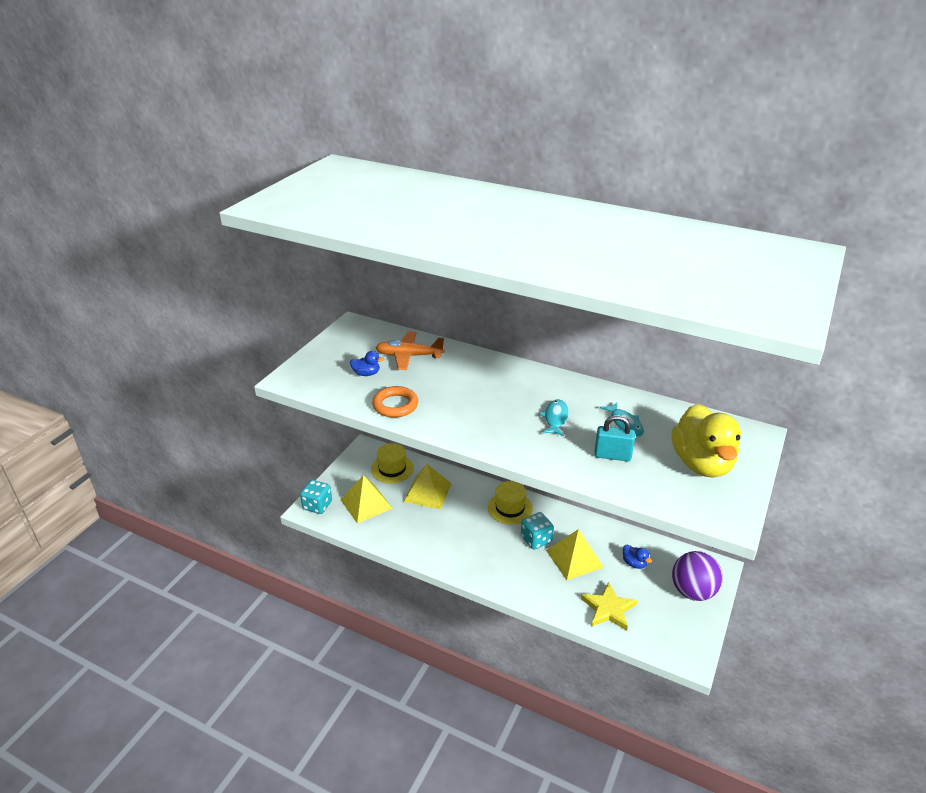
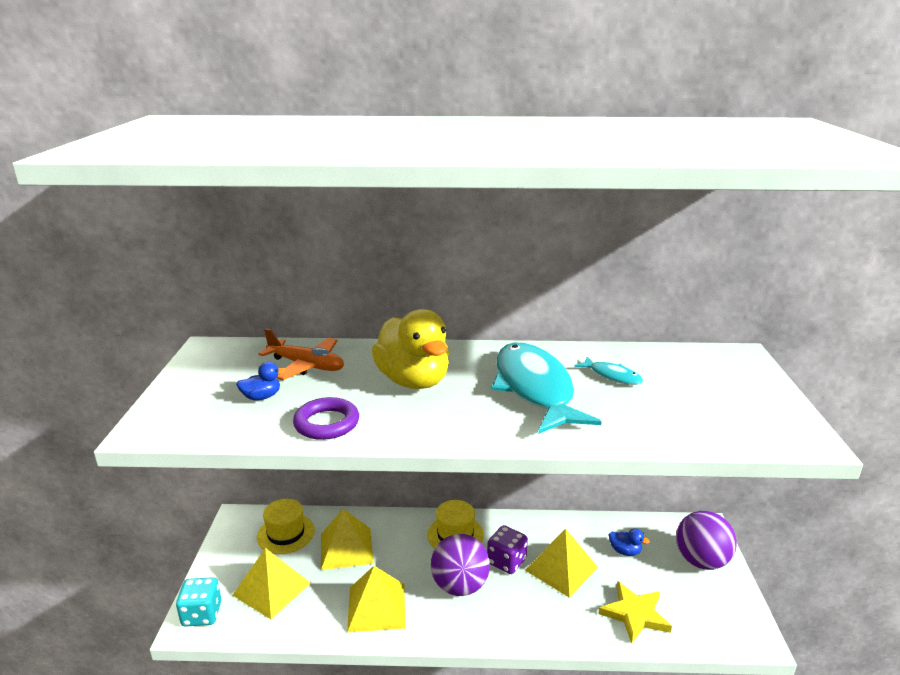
camera: 25 degrees left, 10 degrees down
orange ring [372,386,418,418] -> purple ring [293,397,359,440]
orange plane [376,332,444,370] -> orange plane turned 135 degrees counterclockwise [259,328,344,380]
turquoise dice [521,512,554,550] -> purple dice [487,525,528,574]
turquoise fish [539,399,569,436] -> turquoise fish [491,343,602,434], size x2.28
turquoise padlock [594,415,635,461] -> none
yellow duck [672,404,741,478] -> yellow duck moved to [372,309,449,389]
none -> yellow pyramid [347,566,405,632]
none -> purple ball [431,534,490,596]

